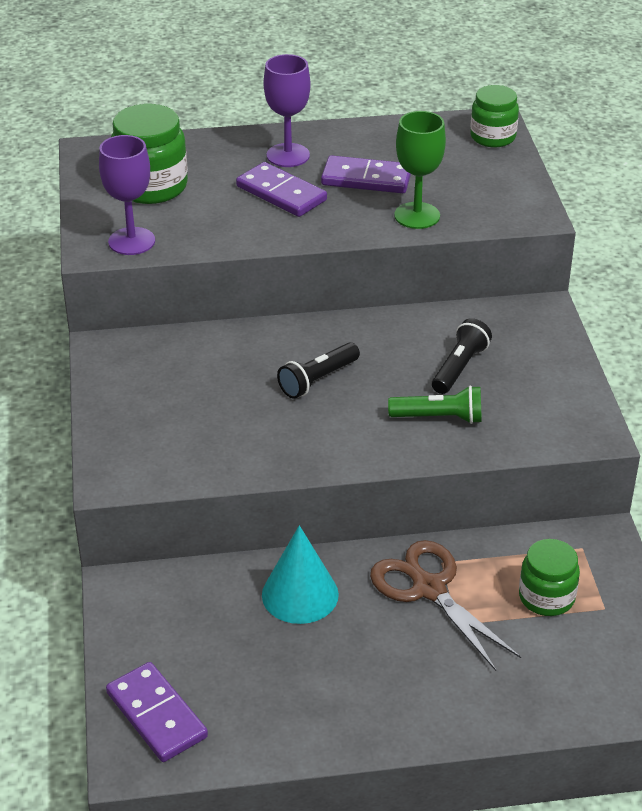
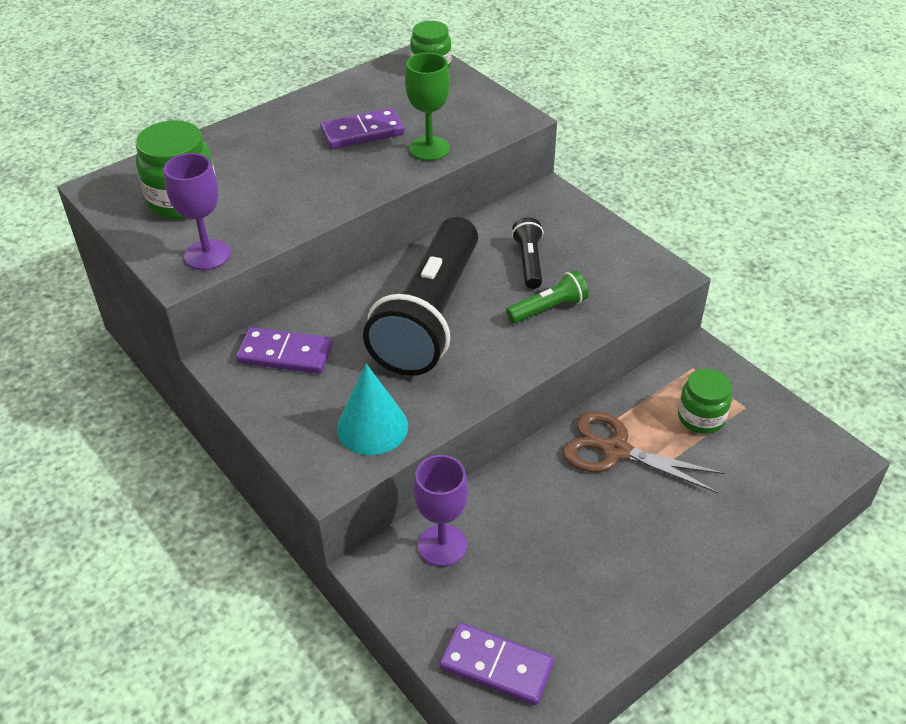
camera: 30 degrees left, 5 degrees up
purple domino [236,162,327,217] -> purple domino moved to [236,327,333,374]
turquoise cone [262,525,339,624] -> turquoise cone moved to [337,364,408,455]
purple goblet [264,54,310,167] -> purple goblet moved to [413,455,468,567]
black flashlight [277,342,360,399] -> black flashlight [363,217,478,376], size x2.40

